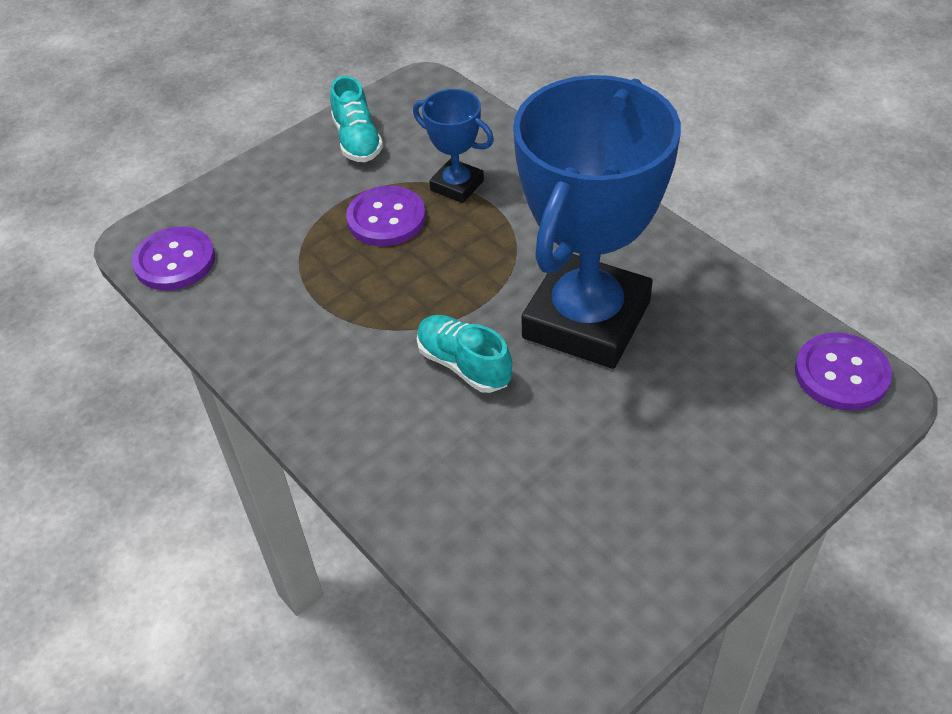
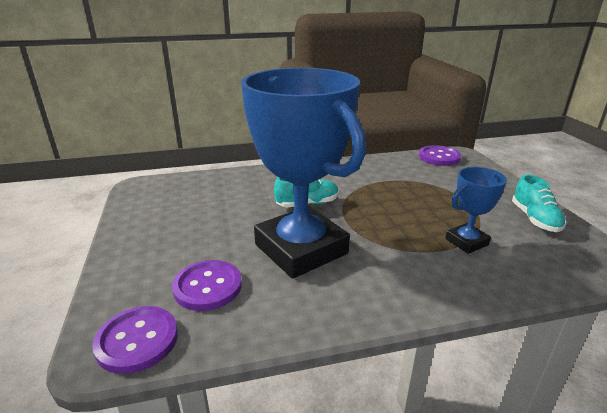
camera: 115 degrees right, 20 degrees down
turquoise shoe [330,76,383,162] -> turquoise shoe turned 105 degrees counterclockwise [512,174,566,232]
purple button [346,186,426,246] -> purple button moved to [172,260,242,311]

